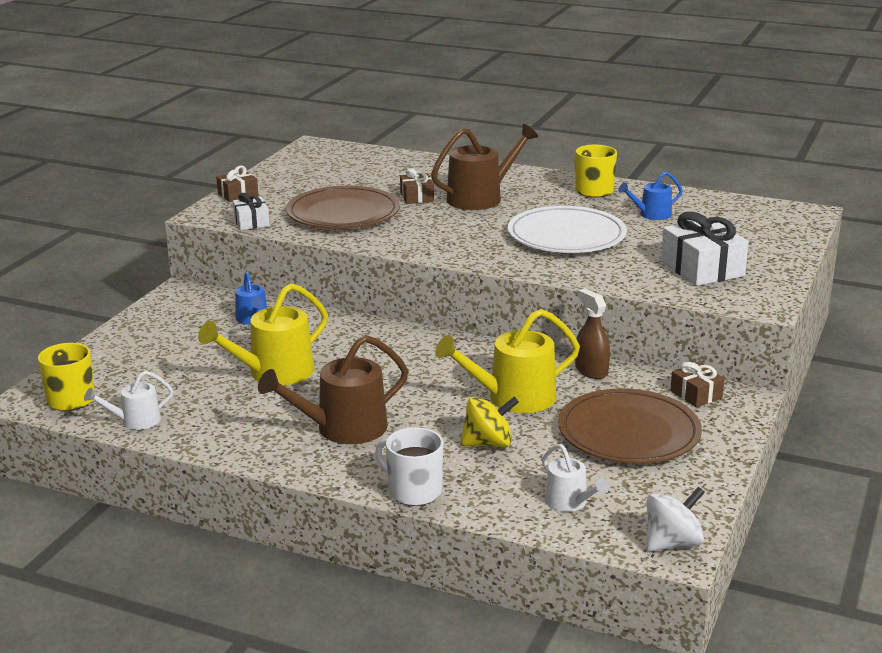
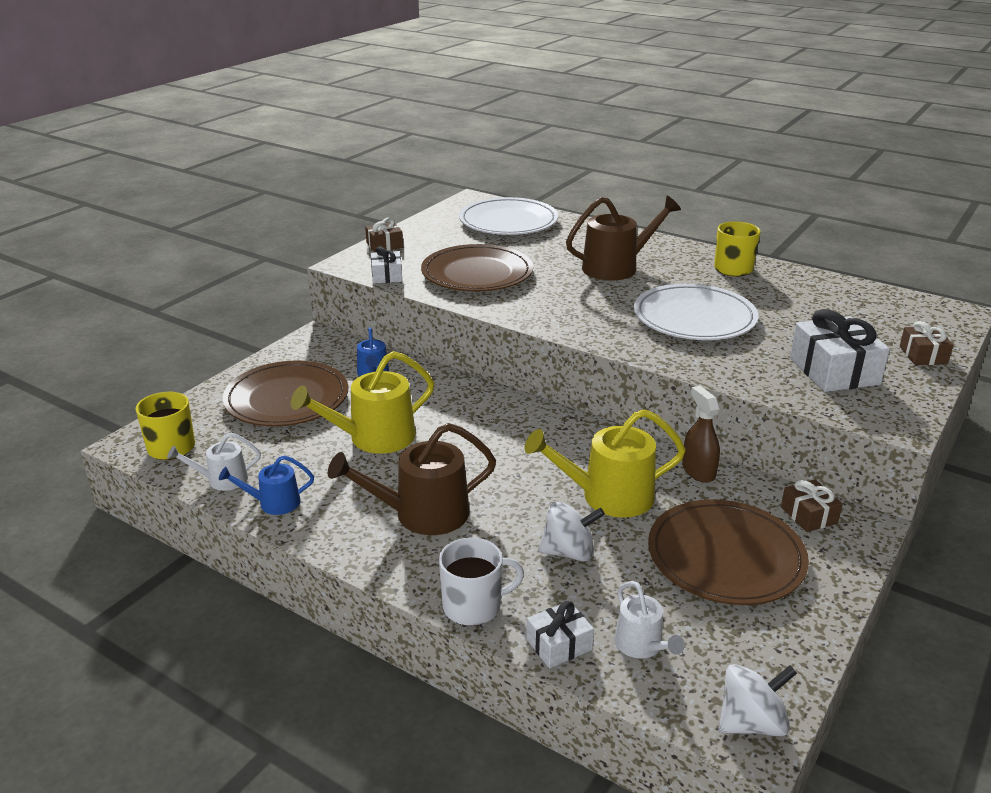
camera: 10 degrees right, 5 degrees up
white mug [375,427,444,506] -> white mug turned 120 degrees clockwise [439,537,524,626]
brown gift [400,168,434,204] -> brown gift moved to [900,321,953,365]
yellow spinning top [460,396,519,447] -> white spinning top [538,501,605,561]
blue watering can [618,171,683,220] -> blue watering can moved to [219,455,314,515]
none -> brown plate [223,360,348,427]
none -> white plate [459,197,558,235]
none -> white gift [526,601,594,668]

